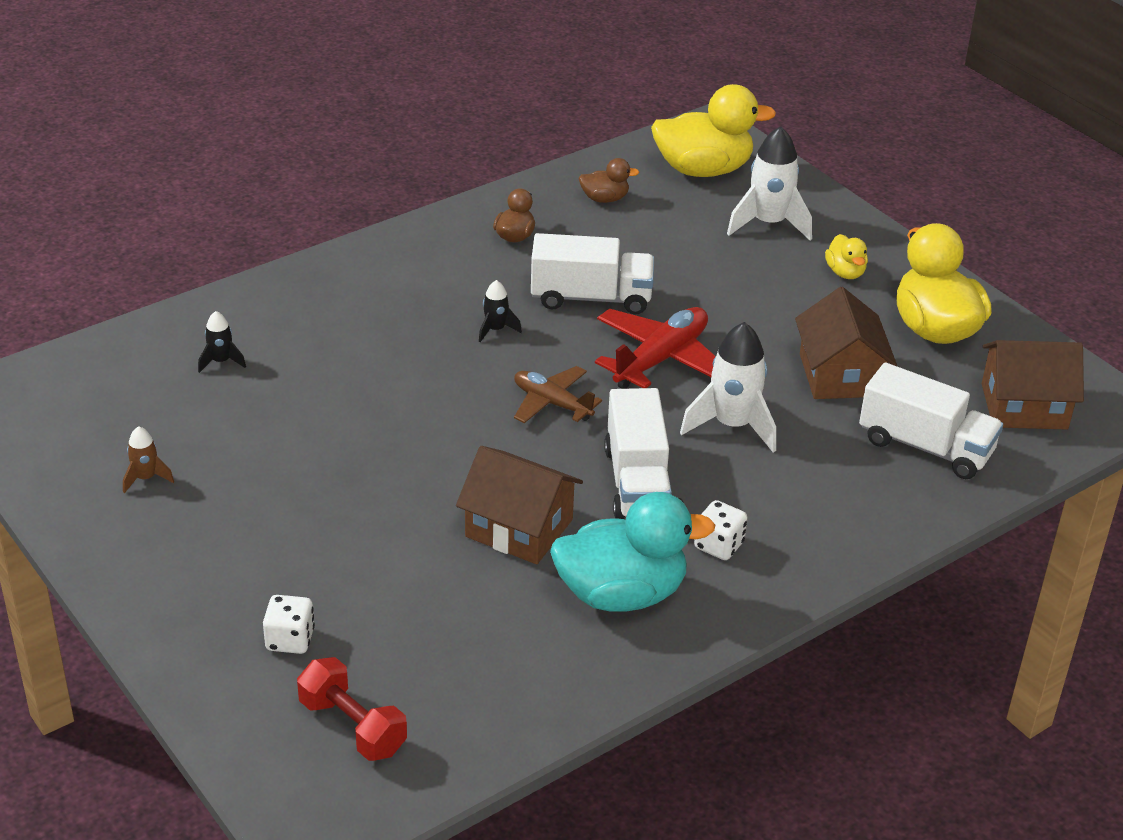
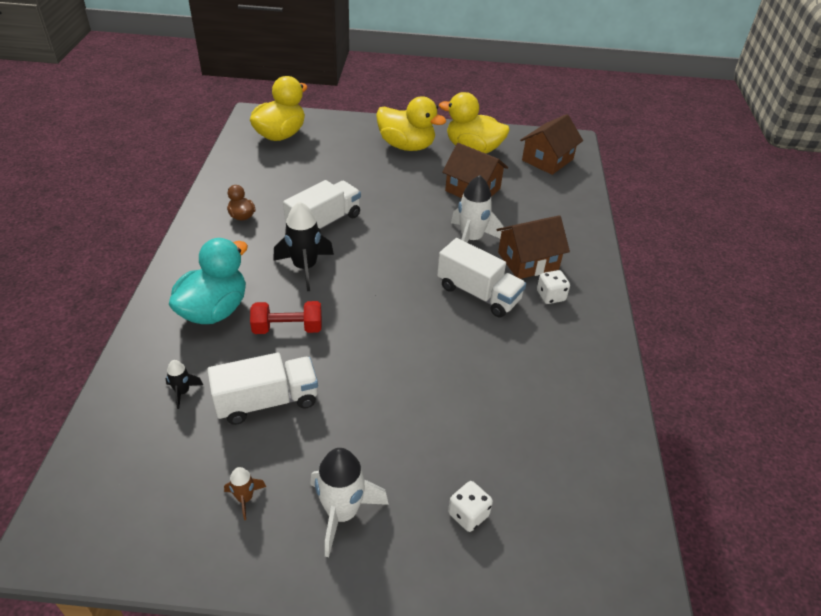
camera: 50 degrees left, 5 degrees up
red dumbbell [297,657,407,761] -> red dumbbell moved to [250,301,322,334]
brown house [456,446,583,564] -> brown house moved to [496,215,570,279]
black rocket [479,280,522,342] -> black rocket [273,201,334,291], size x1.99
brown plane [514,366,602,423] -> none
turquoise duck [550,492,715,611] -> turquoise duck moved to [169,238,248,324]
brown duck [579,158,639,203] -> none
red plane [595,307,716,389] -> none
white rocket [727,126,812,241] -> white rocket moved to [310,448,389,557]
yellow duck [825,234,868,279] -> yellow duck [376,96,446,151], size x2.08
white truck [859,363,1003,479] -> white truck moved to [207,353,318,425]

